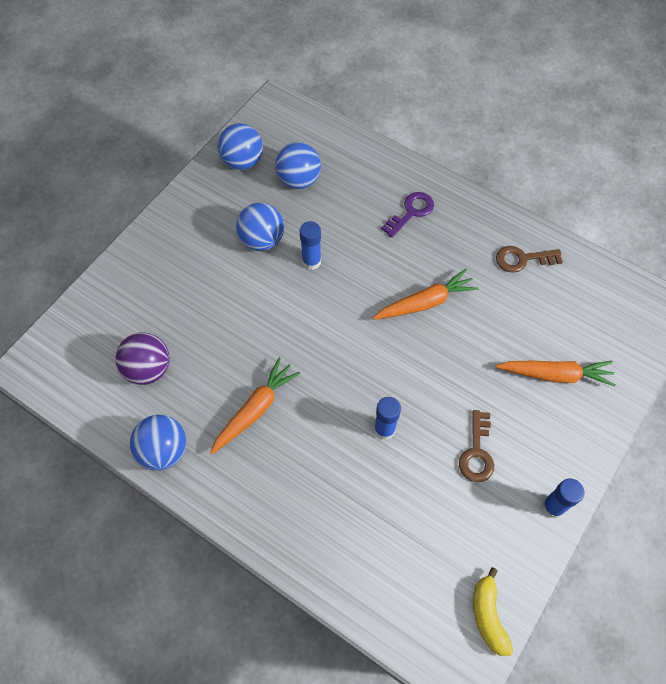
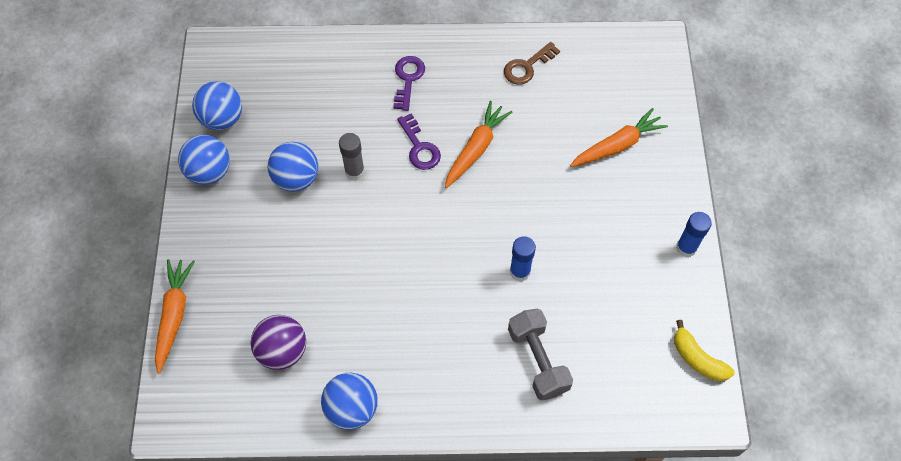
camera: 35 degrees left, 0 degrees up
orange carrot [210,358,300,454] -> orange carrot moved to [155,259,195,373]
blue ball [275,142,321,189] -> blue ball moved to [178,135,230,185]
blue glue stick [300,221,321,270] -> grey glue stick [339,133,365,180]
brown key [459,410,494,482] -> none
none -> purple key [397,113,441,170]
none -> grey dumbbell [508,309,573,400]

